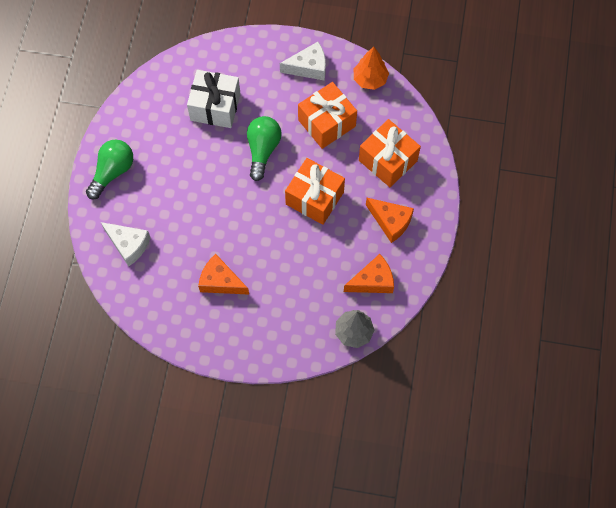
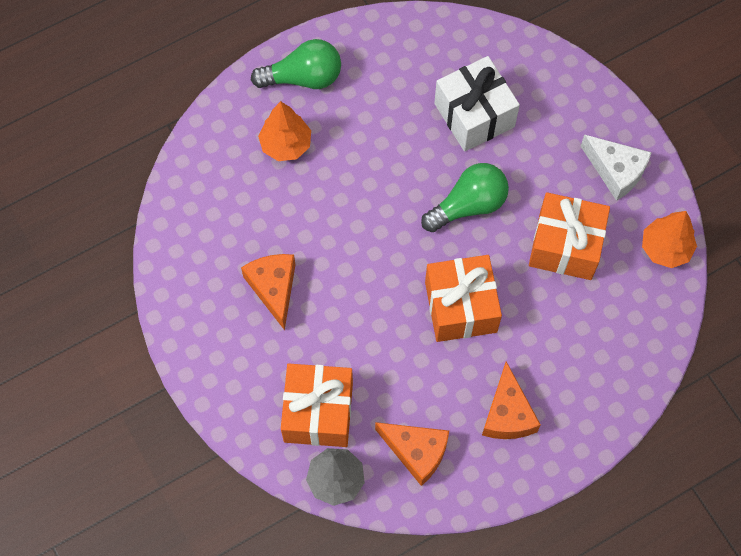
camera: 50 degrees right, 0 degrees up
white cheese [101,222,151,267] -> none
orange gift [359,119,421,187] -> orange gift moved to [281,363,353,447]
none -> orange tree [258,101,311,161]

